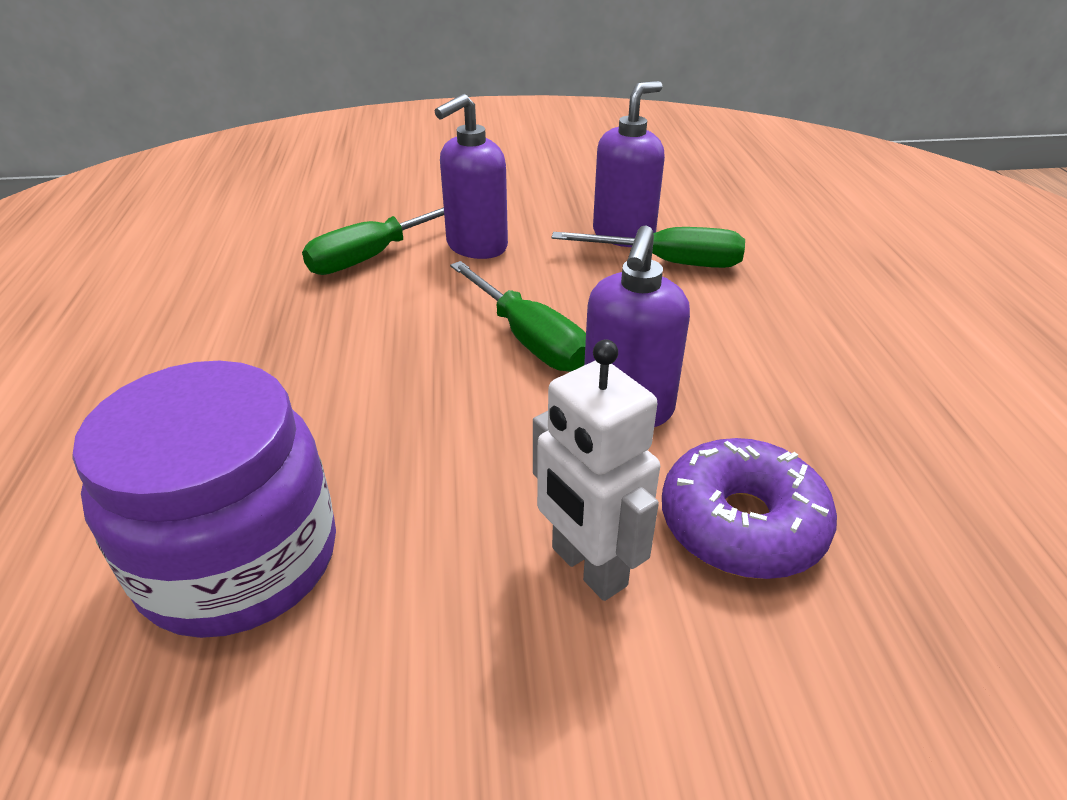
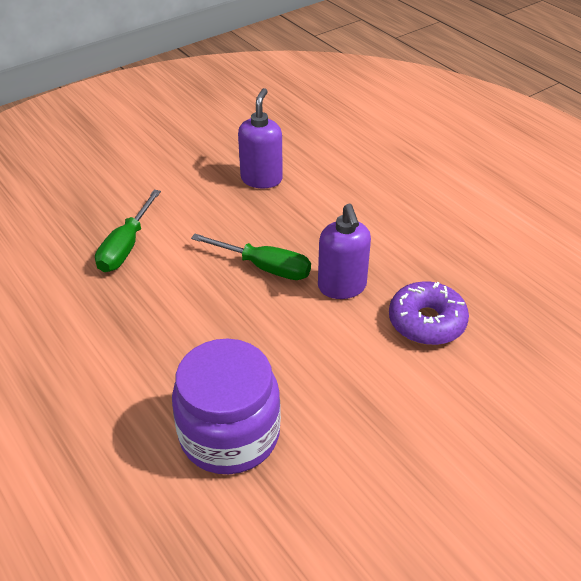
camera: 30 degrees left, 5 degrees up
purple soap dispenser [435,94,508,259] -> none
white robot [533,339,660,601] -> none
green screwdriver [551,227,745,268] -> none

